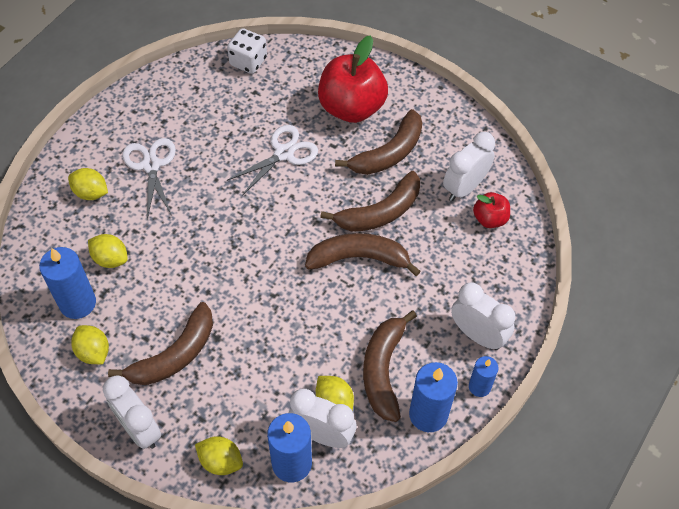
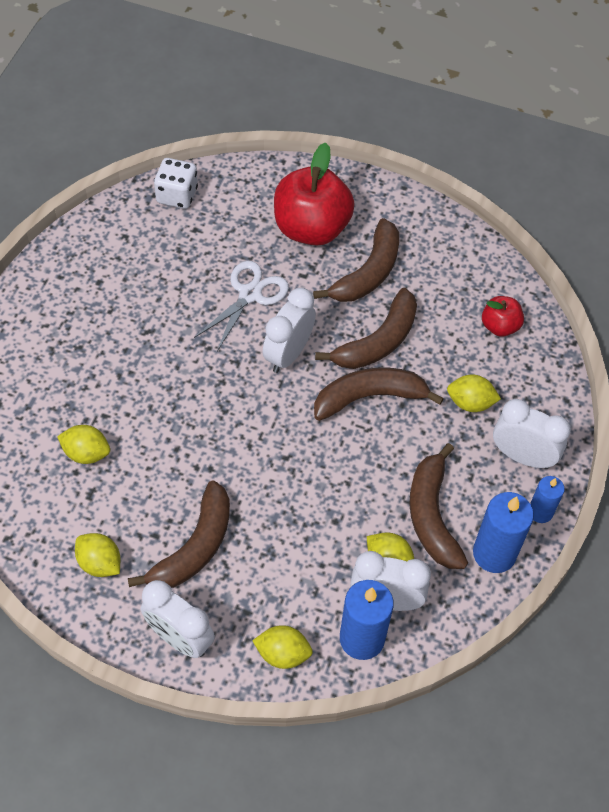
camera: 15 degrees left, 0 degrees up
blue candle [39,247,96,319] -> none
yellow lemon [68,168,108,200] -> yellow lemon moved to [447,375,501,412]
white scissors [122,138,176,219] -> none
white clock [443,132,495,201] -> white clock moved to [263,288,316,373]

